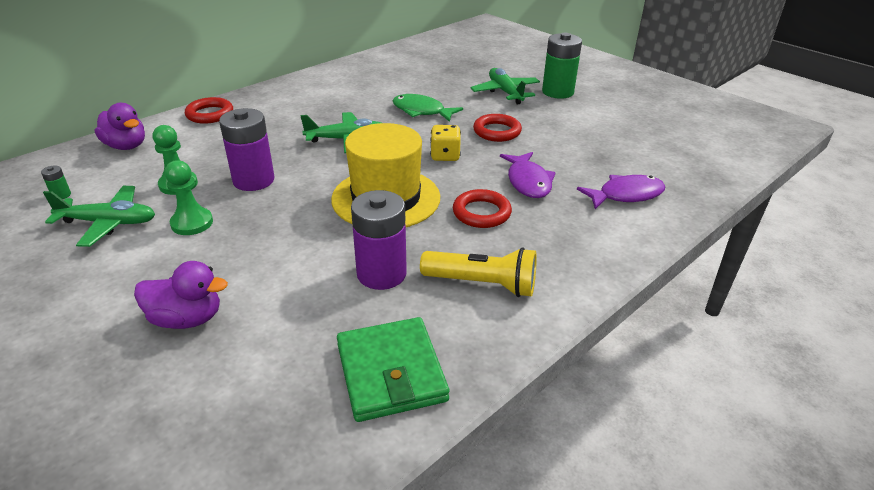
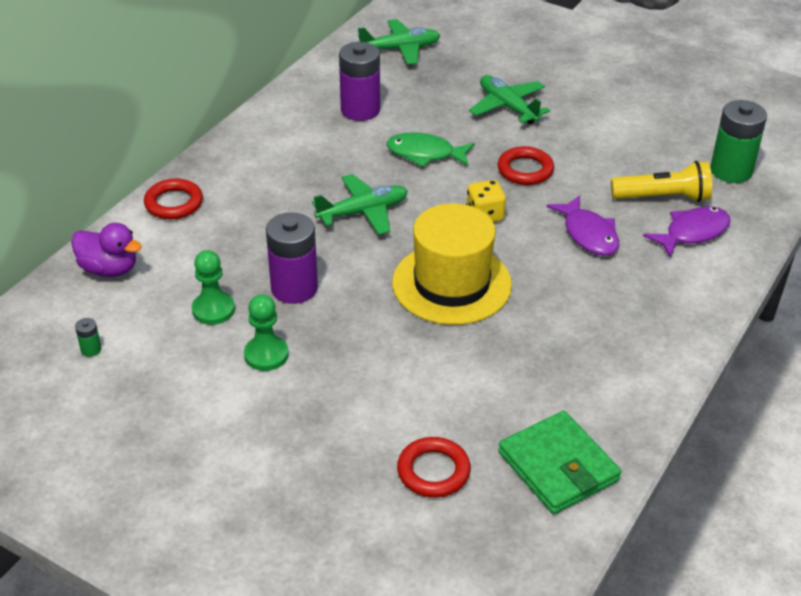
camera: 15 degrees left, 5 degrees up
green plane [43,186,155,247] -> green plane moved to [358,19,440,65]
purple duck [134,261,228,329] -> none
purple battery [351,190,407,290] -> purple battery moved to [339,42,380,121]
yellow flashlight [420,247,537,297] -> yellow flashlight moved to [611,161,712,202]
red ring [453,189,512,228] -> red ring moved to [397,437,471,498]
green battery [542,33,582,99] -> green battery moved to [710,100,767,183]

